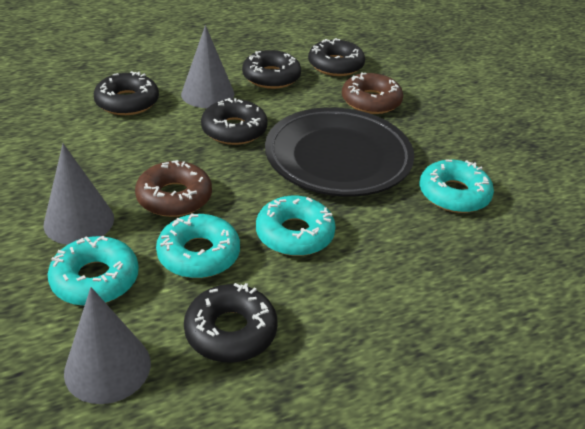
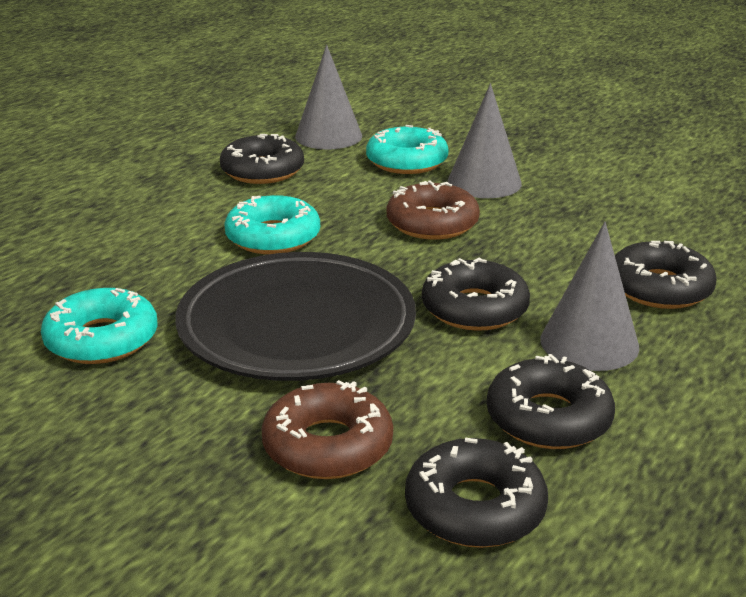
camera: 150 degrees right, 10 degrees down
turquoise donut [156,213,240,278] -> none

